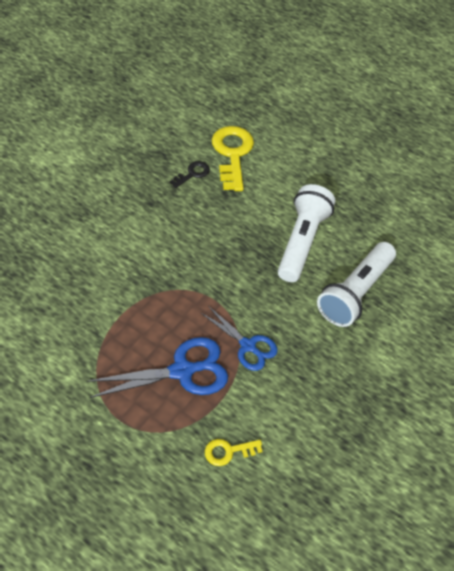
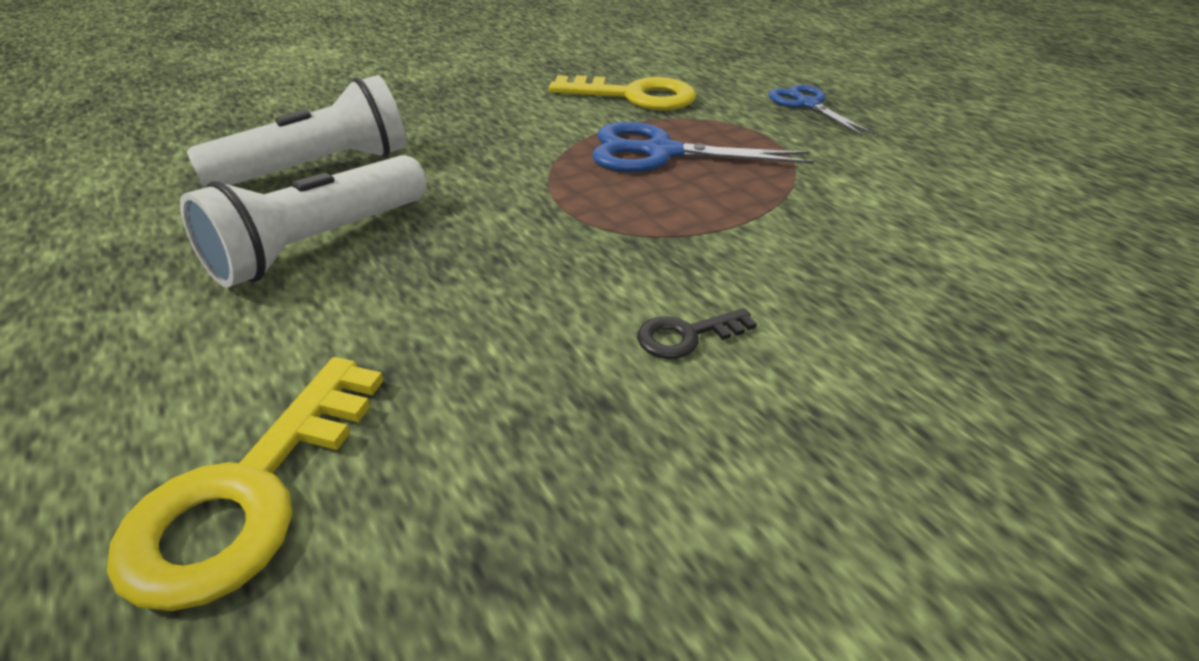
camera: 155 degrees left, 15 degrees down
black key [170,161,210,188] -> black key moved to [637,308,757,359]
blue scissors [201,306,278,371] -> blue scissors moved to [768,84,875,136]
yellow key [205,439,263,466] -> yellow key [549,75,696,110], size x1.99

